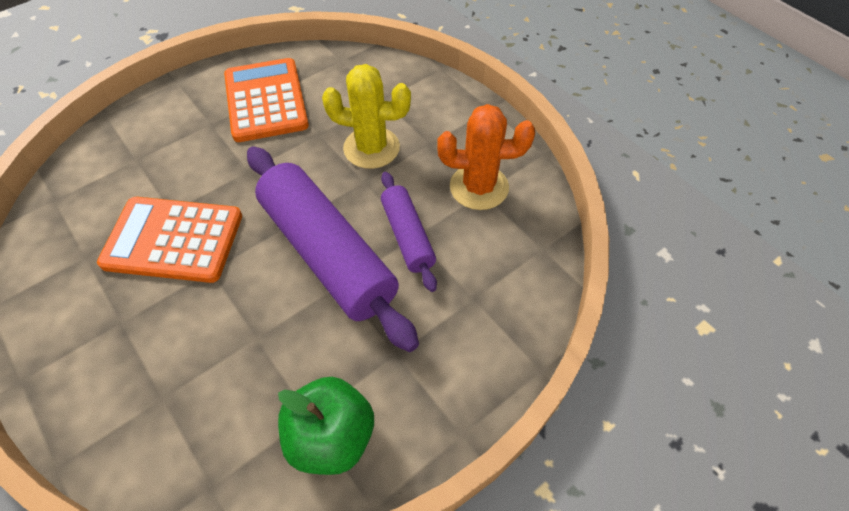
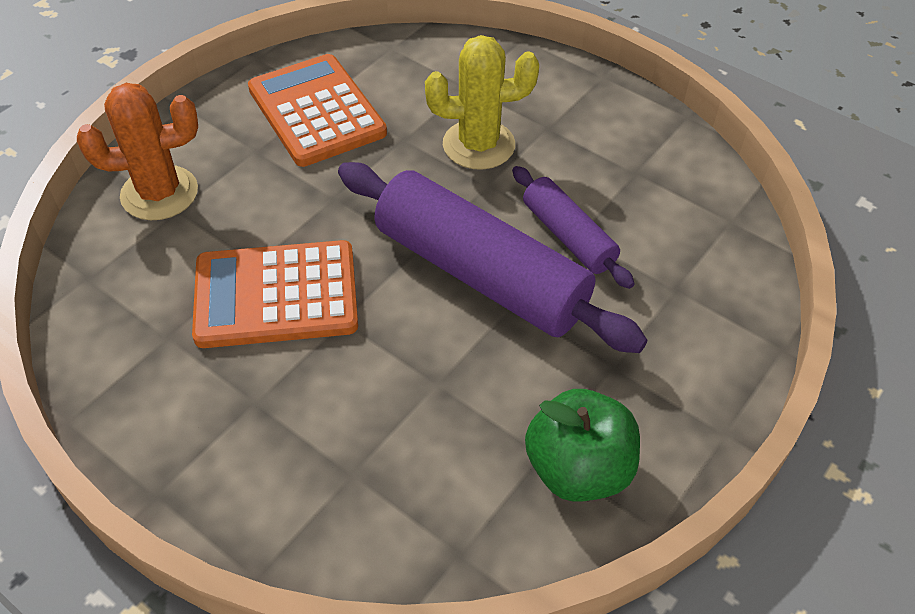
camera: 15 degrees left, 5 degrees down
orange cactus [437,104,535,210] -> orange cactus moved to [77,83,198,220]

